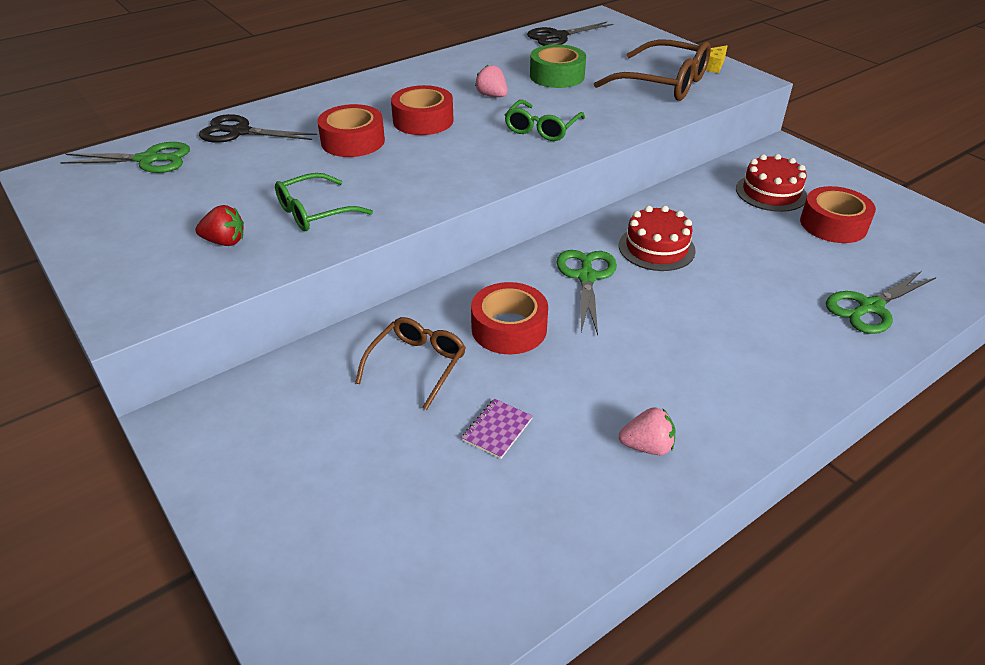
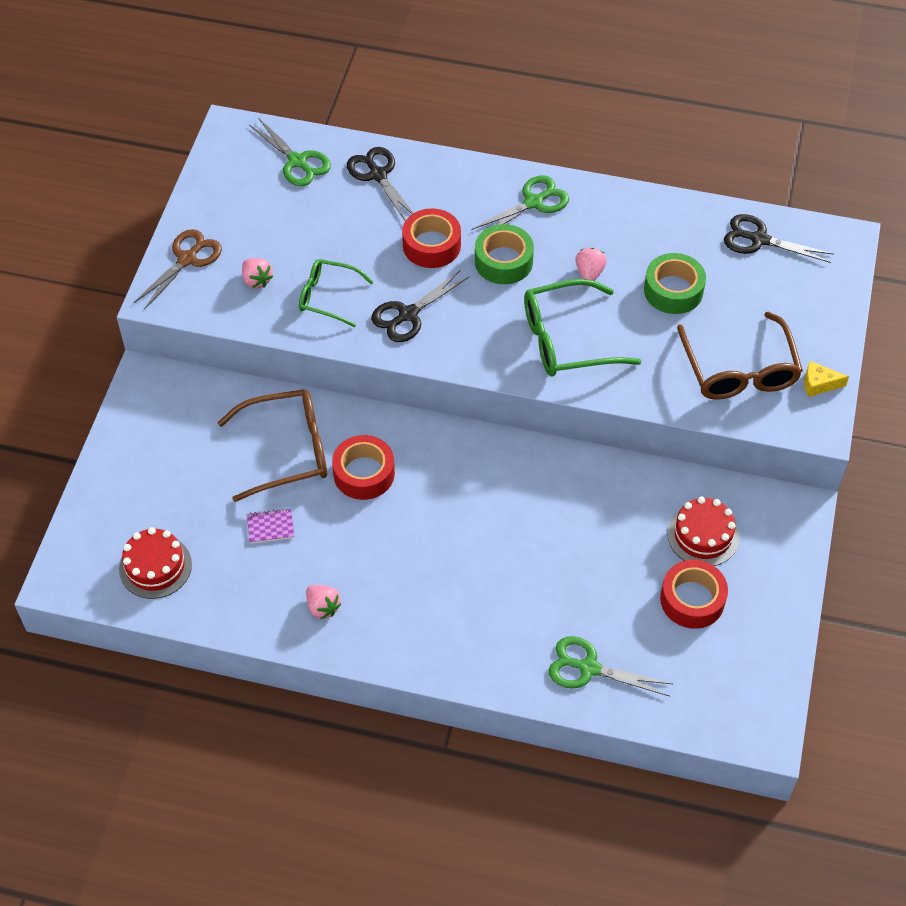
camera: 50 degrees right, 15 degrees up
red strawberry [196,205,244,246] -> pink strawberry [242,258,273,289]
brown glasses [355,317,466,410] -> brown glasses [217,389,327,502], size x1.59
red tape [391,85,454,135] -> green tape [475,224,534,284]
green glasses [505,100,585,141] -> green glasses [524,279,641,377], size x1.59
green scissors [557,250,617,335] -> green scissors moved to [471,175,569,230]
red cake [619,206,696,271] -> red cake moved to [119,527,192,599]
none -> brown scissors [133,229,222,310]
none -> black scissors [371,270,469,342]

